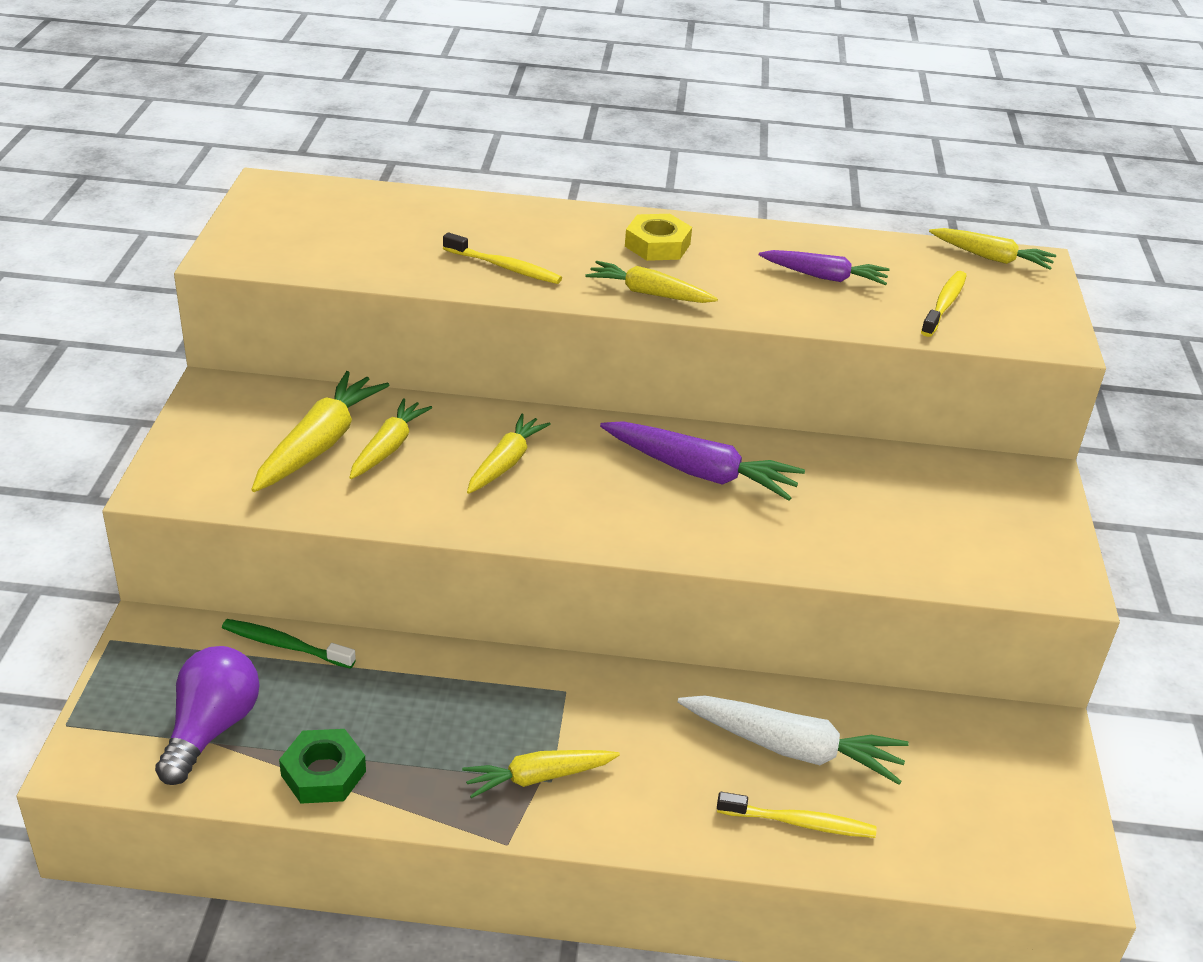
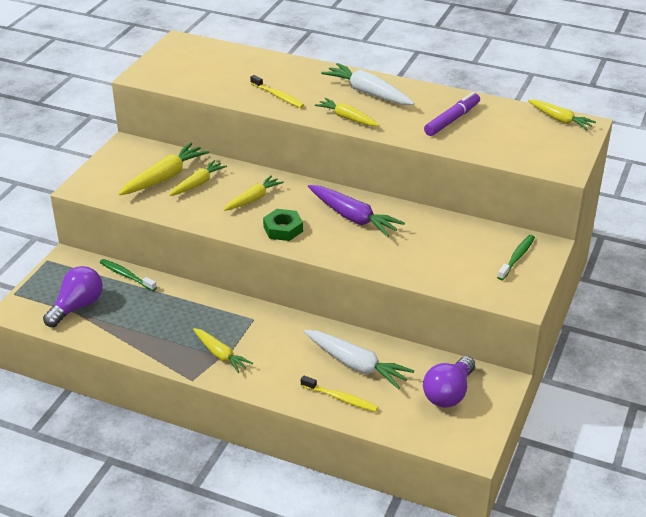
camera: 20 degrees right, 0 degrees up
green nut [279,729,366,804] -> green nut moved to [263,209,303,241]
yellow carrot [462,750,620,798] -> yellow carrot turned 135 degrees counterclockwise [193,328,253,373]
yellow nut [625,214,692,261] -> white carrot [321,63,415,105]
purple carrot [759,250,889,285] -> purple marker [424,92,480,136]
yellow toothbrush [921,271,967,337] -> none
none -> purple light bulb [423,356,475,408]
none -> green toothbrush [497,235,535,280]

